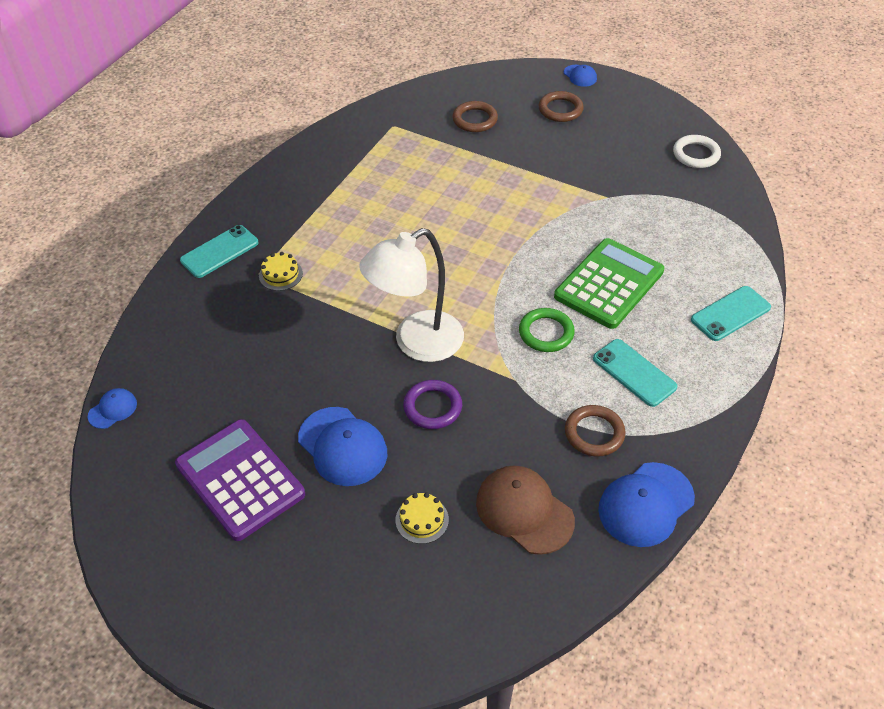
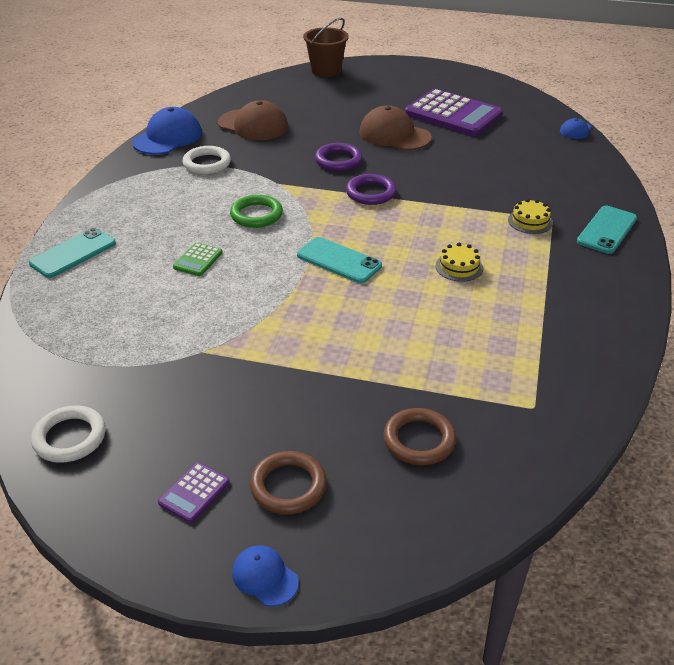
camera: 165 degrees right, 10 degrees down
blue cap [298,407,387,486] -> brown cap [359,106,432,150]
white lamp [359,228,464,362] -> purple ring [346,174,397,205]
yellow cake [395,493,449,544] -> yellow cake moved to [435,243,483,282]
green calculator [554,238,664,329] -> green calculator [173,243,223,276], size x0.43
brown ring [565,405,625,456] -> white ring [182,146,231,174]
turquoise phone [593,339,677,407] -> turquoise phone moved to [297,237,382,283]
none -> purple calculator [158,462,230,523]
none -> brown bucket [303,18,349,77]

